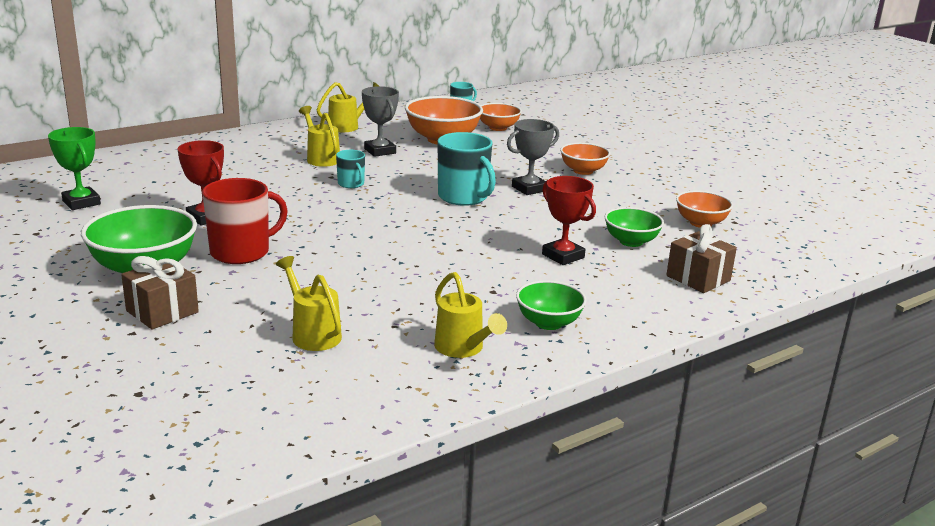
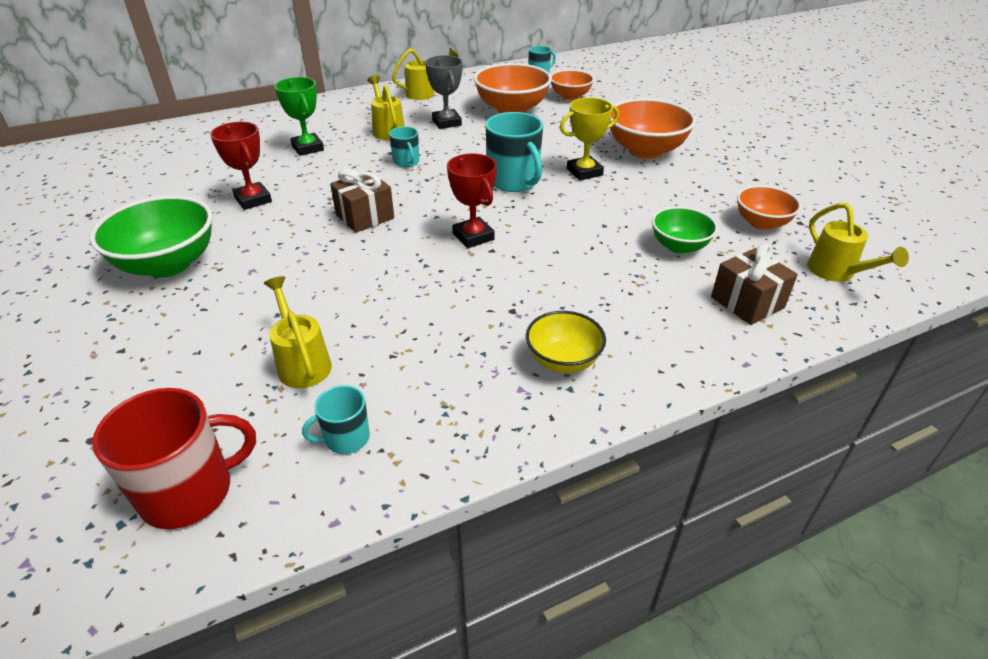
camera: 10 degrees right, 15 degrees up
green trophy [48,127,101,210] -> green trophy moved to [274,77,324,156]
brown gift [121,256,199,329] -> brown gift moved to [330,168,394,233]
red mug [202,178,288,264] -> red mug moved to [92,388,256,529]
yellow watering can [434,272,507,358] -> yellow watering can moved to [807,203,909,282]
grey trophy [507,119,559,195] -> yellow trophy [560,98,619,181]
green bowl [516,280,586,330] -> yellow bowl [526,311,606,373]
red trophy [542,176,596,265] -> red trophy moved to [447,153,497,248]
orange bowl [560,142,610,175] -> orange bowl [609,98,696,159], size x1.67
none -> turquoise mug [302,385,370,454]

